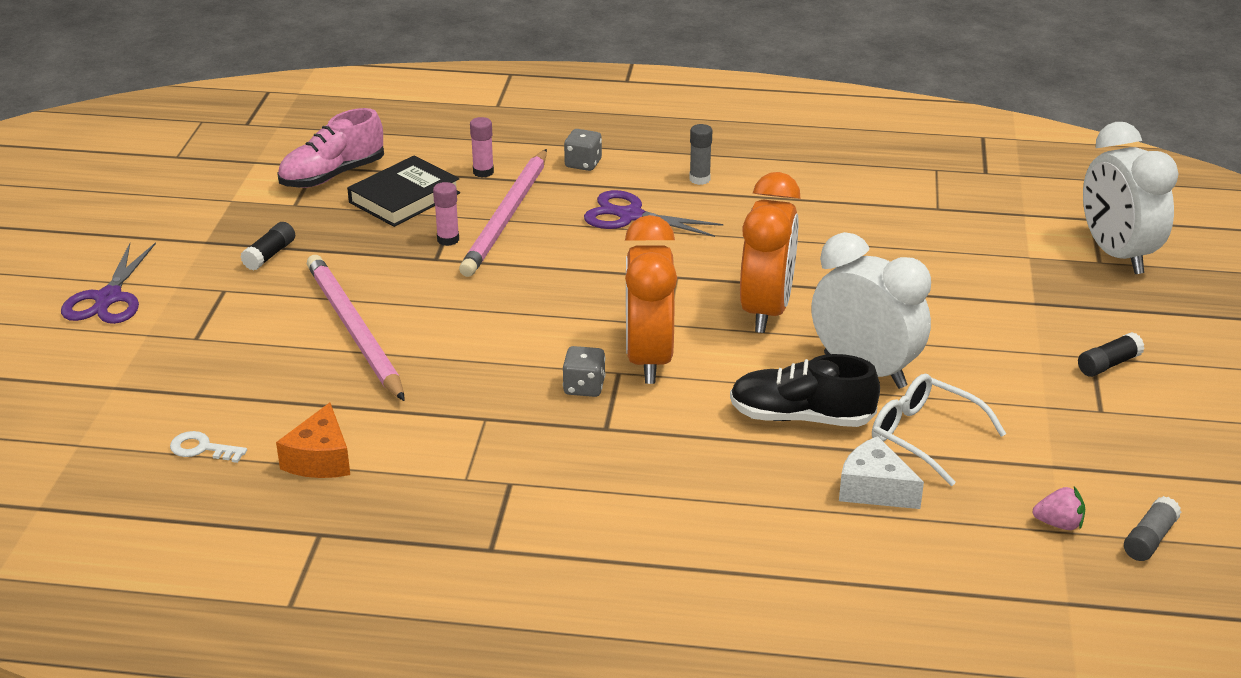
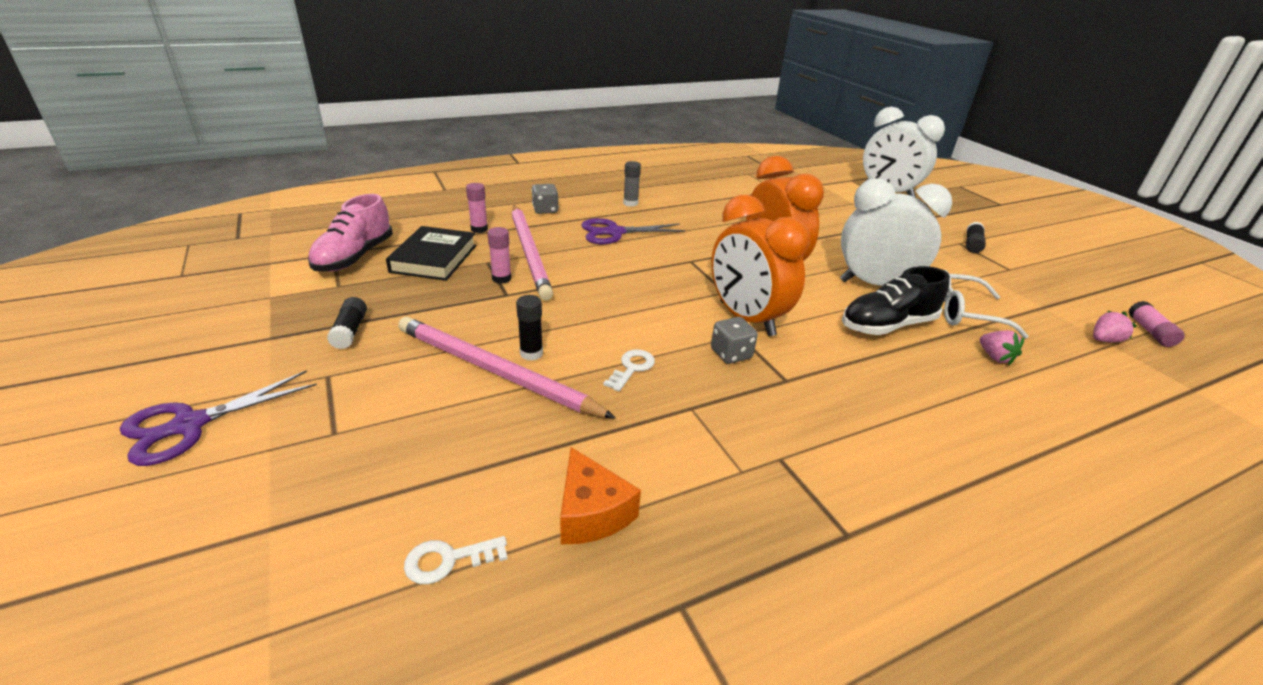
camera: 35 degrees left, 0 degrees up
purple scissors [61,242,156,324] -> purple scissors turned 75 degrees clockwise [120,370,317,466]
white cheese [839,436,924,509] -> pink strawberry [980,330,1024,366]
grey glue stick [1124,496,1181,561] -> pink glue stick [1128,301,1185,347]
none -> black glue stick [516,295,543,361]
none -> white key [603,349,655,391]

